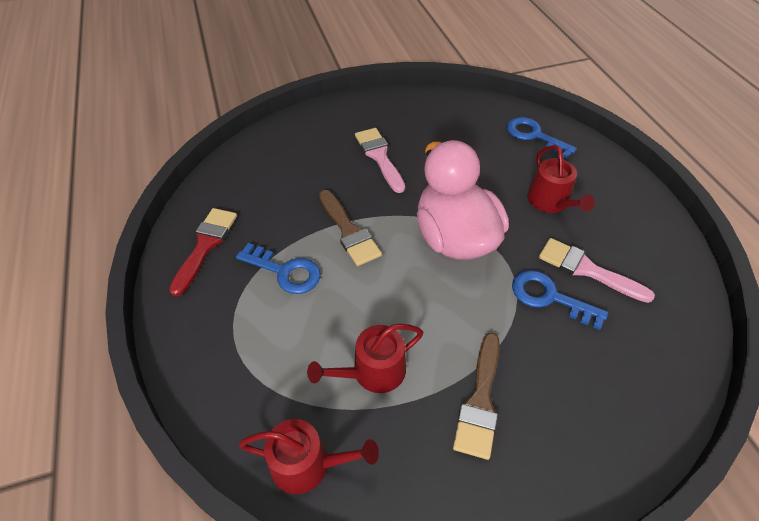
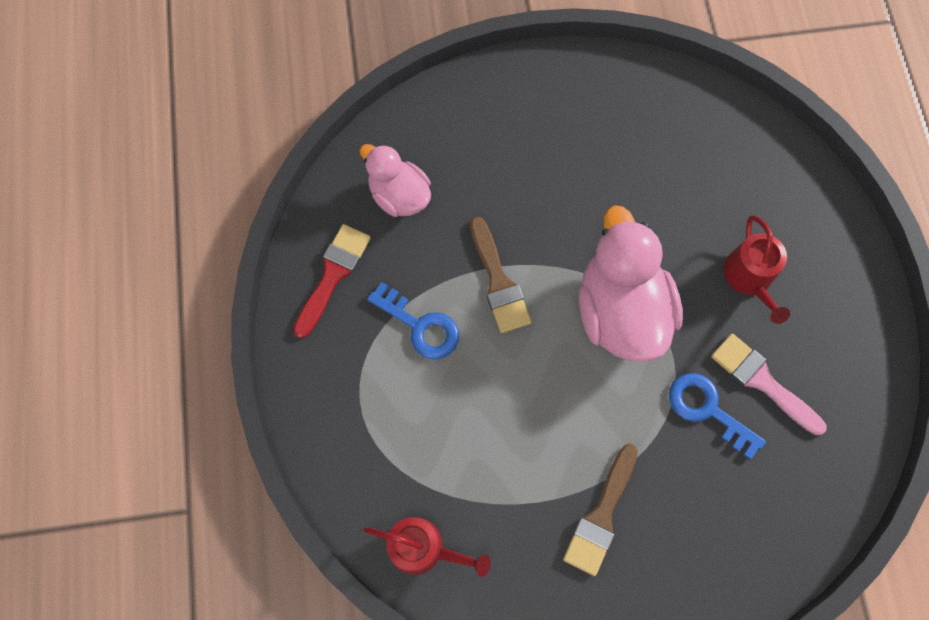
camera: 10 degrees right, 20 degrees up
red watering can [307,324,423,393] -> none
pink brush [355,128,405,193] -> none
blue key [507,117,577,158] -> none
none -> pink duck [360,144,431,217]

